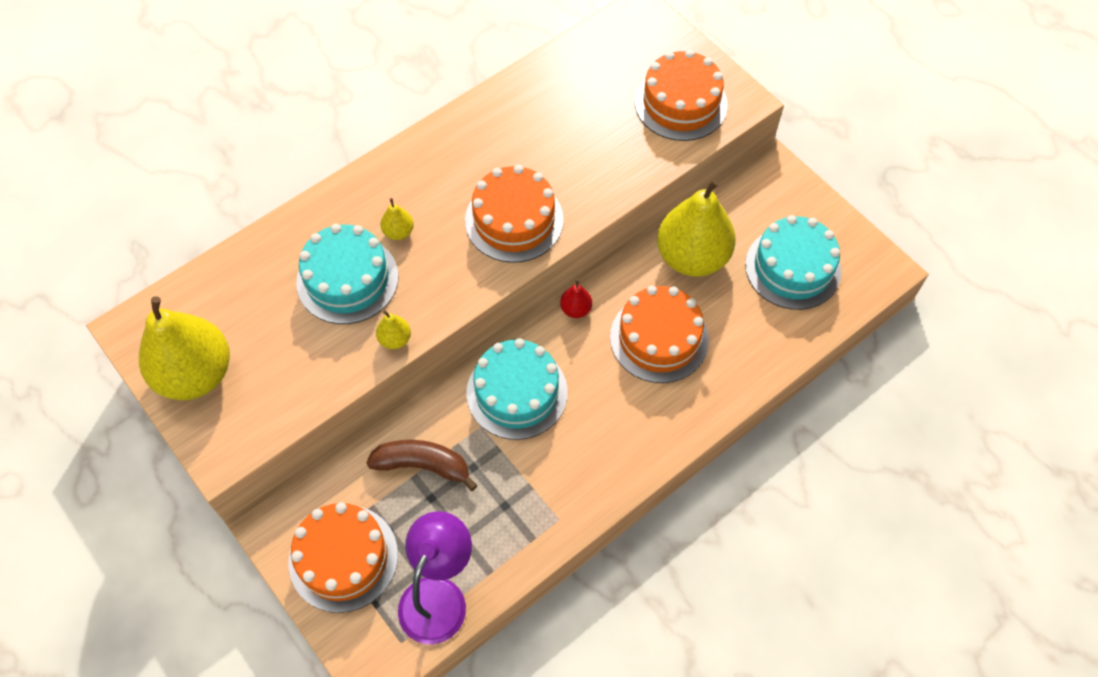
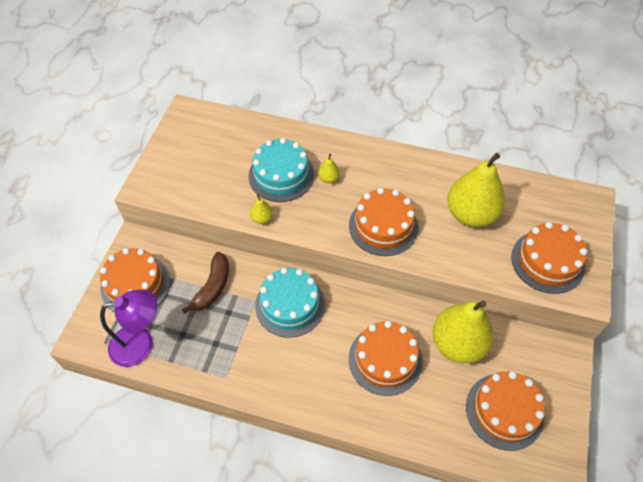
camera: 55 degrees right, 5 degrees down
yellow pear [139,297,230,400] -> yellow pear moved to [447,153,505,227]
brown banana [366,440,478,491] -> brown banana turned 45 degrees clockwise [182,252,229,314]
red pear [560,279,592,318] -> none
turquoise cake [745,215,841,310] -> orange cake [466,371,545,451]

